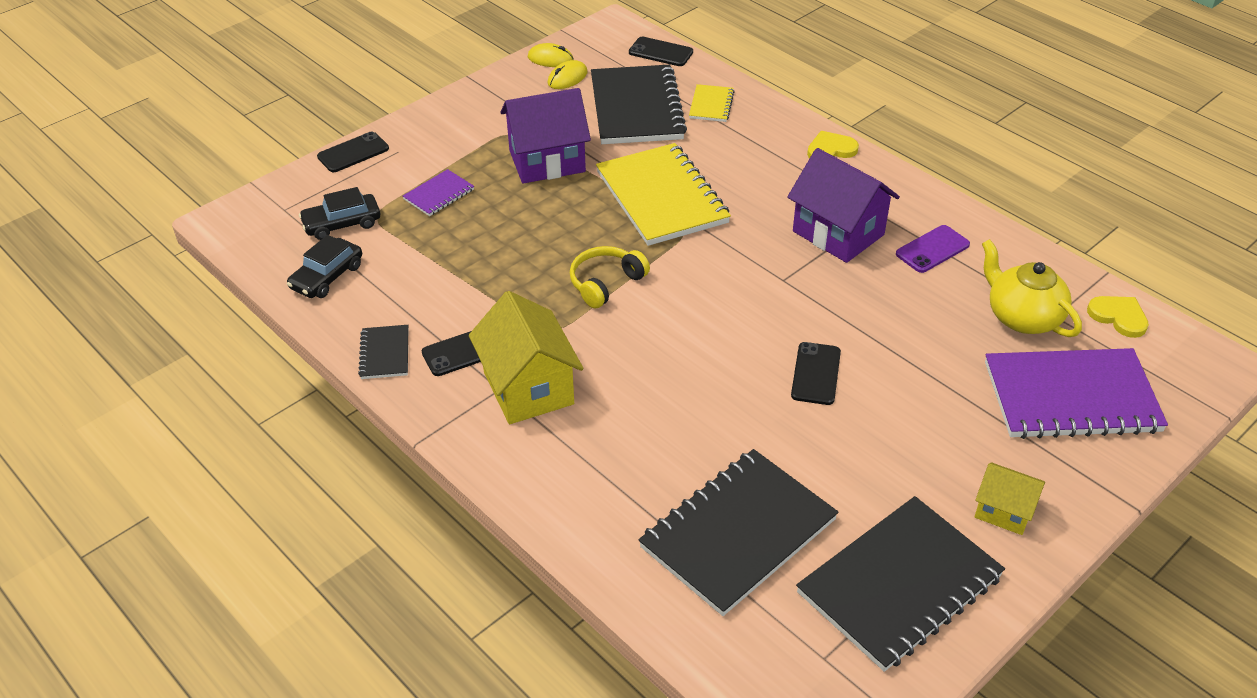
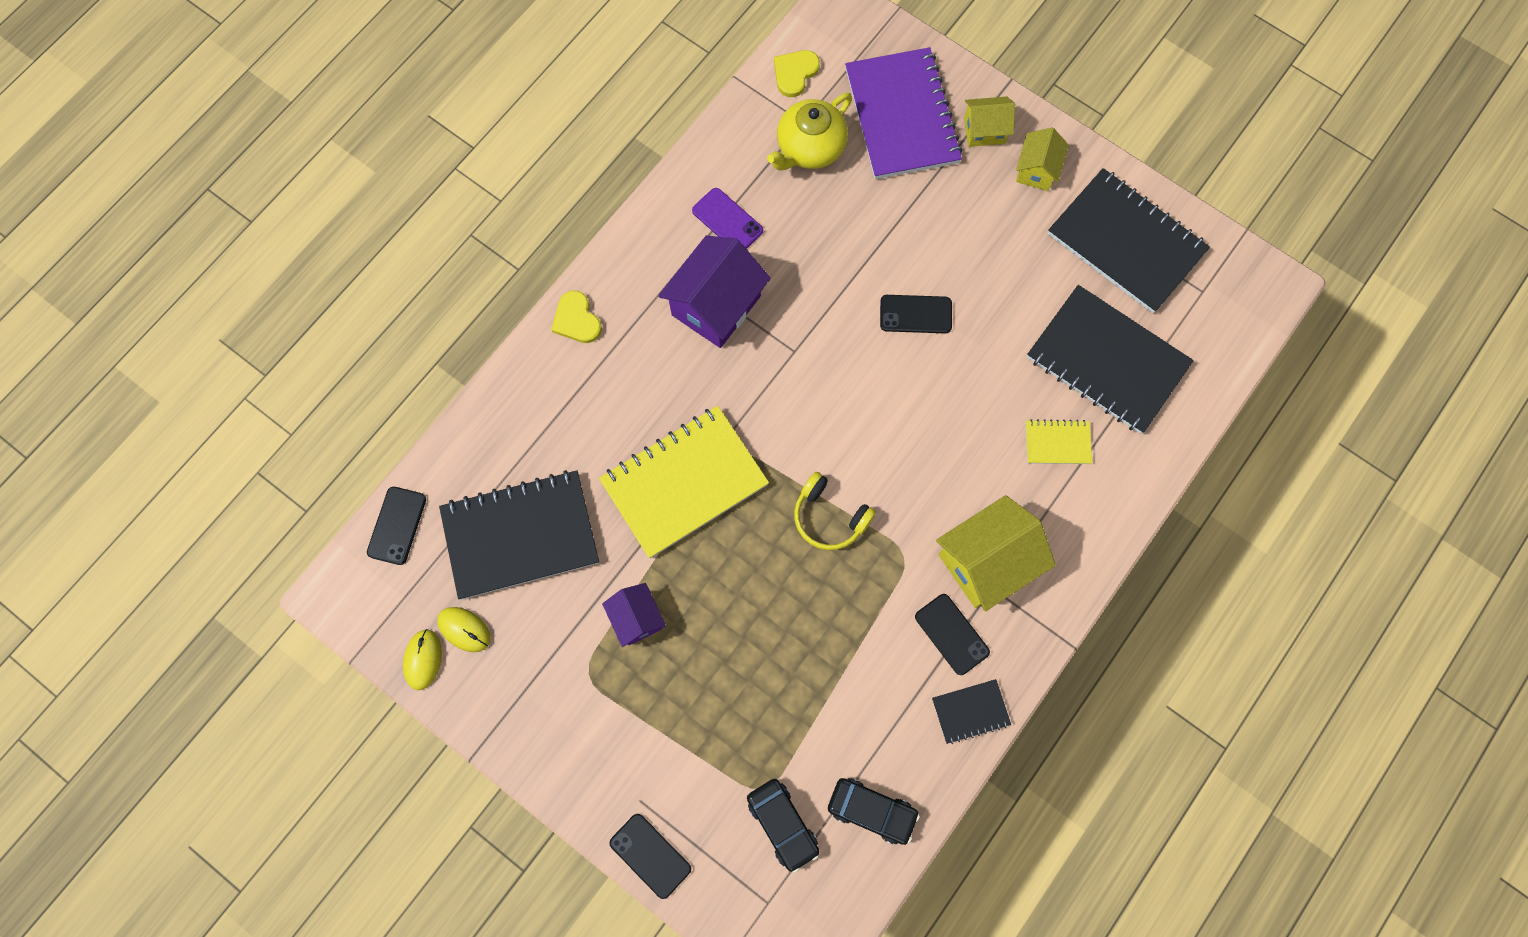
camera: 100 degrees left, 30 degrees up
purple notebook [403,169,474,216] -> none
purple house [500,88,591,184] -> purple house [602,583,666,647], size x0.57
yellow notebook [689,84,734,122] -> yellow notebook moved to [1026,419,1092,464]
none -> yellow house [964,96,1015,147]

